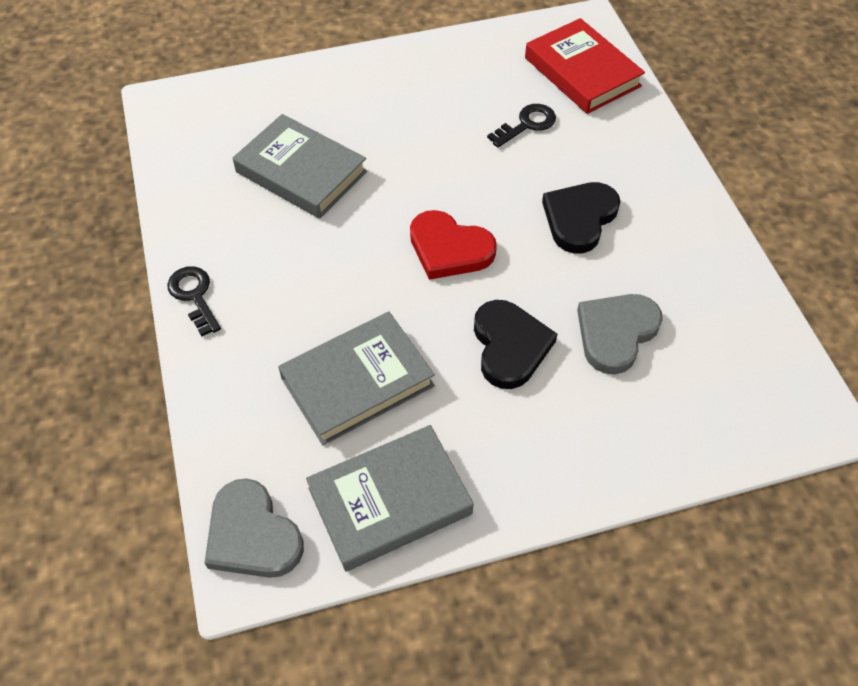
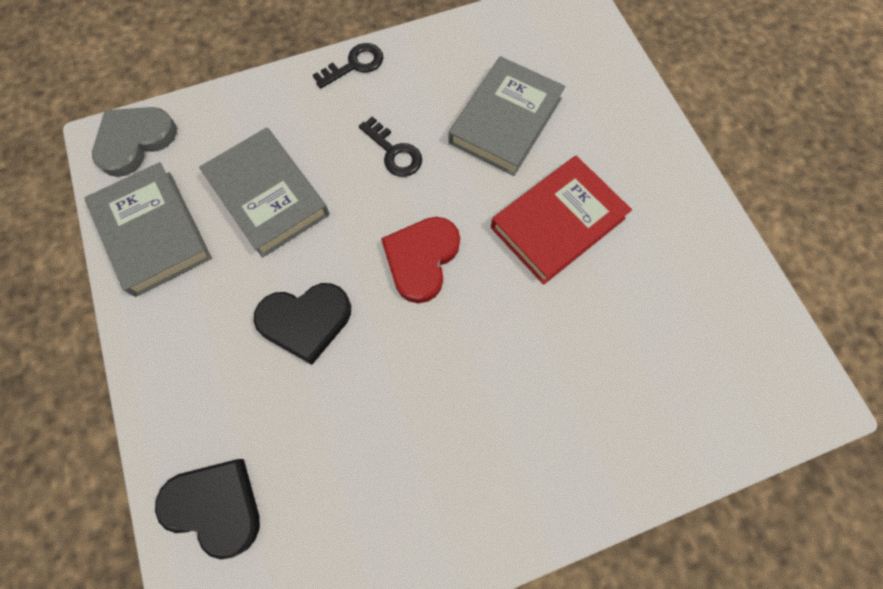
camera: 85 degrees right, 15 degrees up
black key [487,104,556,147] -> black key moved to [359,116,422,177]
red book [525,18,645,114] -> red book moved to [491,156,632,285]
black heart [542,182,620,253] -> black heart moved to [155,459,260,560]
grey heart [577,294,663,375] -> none

